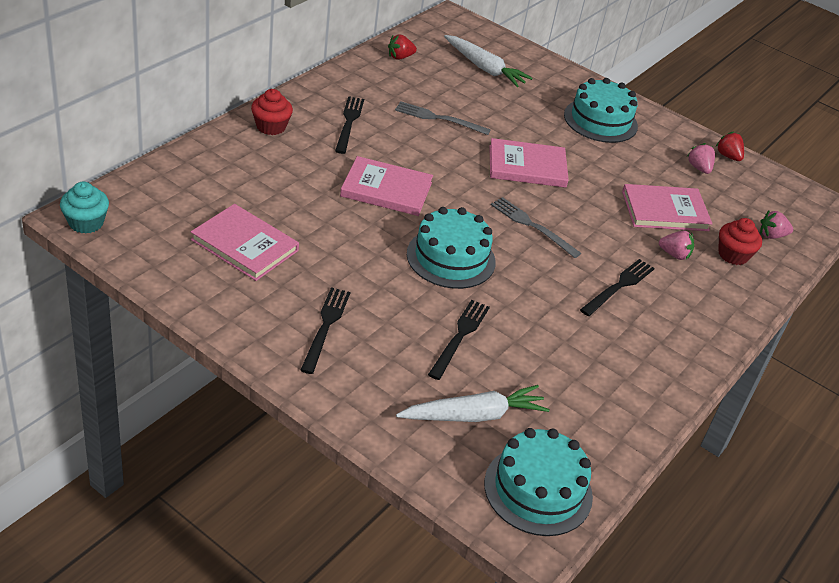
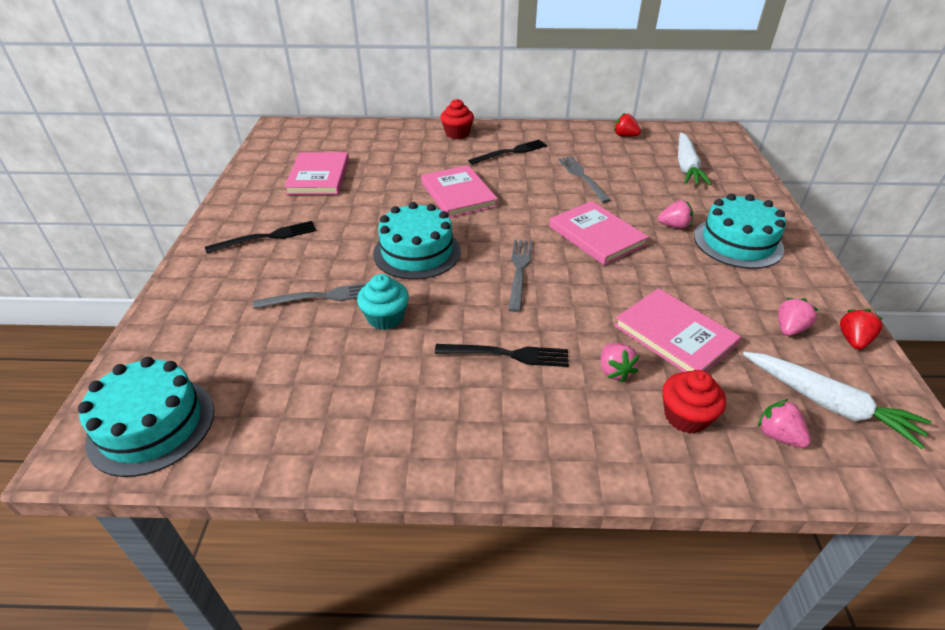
camera: 60 degrees right, 0 degrees up
turquoise cupcake [60,182,109,234] -> turquoise cupcake moved to [357,274,409,330]
white carrot [396,385,549,422] -> white carrot moved to [743,352,931,449]
black fork [428,300,490,380] -> grey fork [253,283,367,309]
none -> pink strawberry [658,200,693,229]

